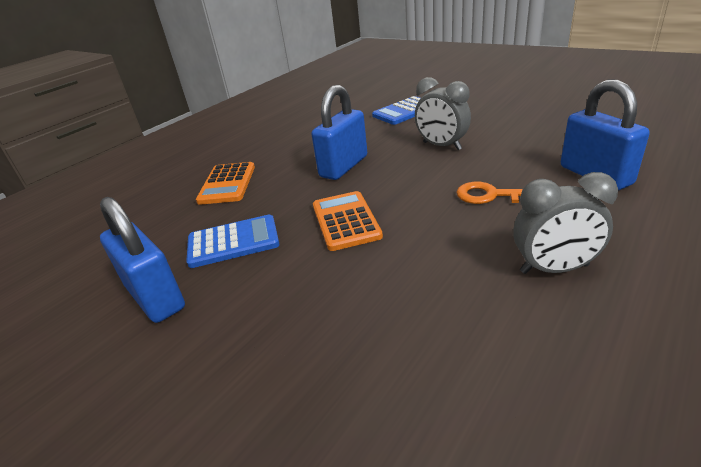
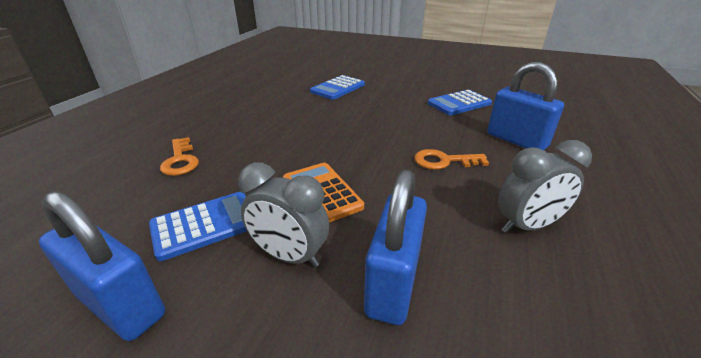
camera: 20 degrees left, 0 degrees up
orange calculator [196,162,255,205] -> orange key [160,137,199,176]
blue padlock [311,85,367,180] -> blue padlock moved to [364,170,427,325]
grey clock [415,77,471,150] -> grey clock moved to [238,162,329,267]
none -> blue calculator [428,90,492,115]

